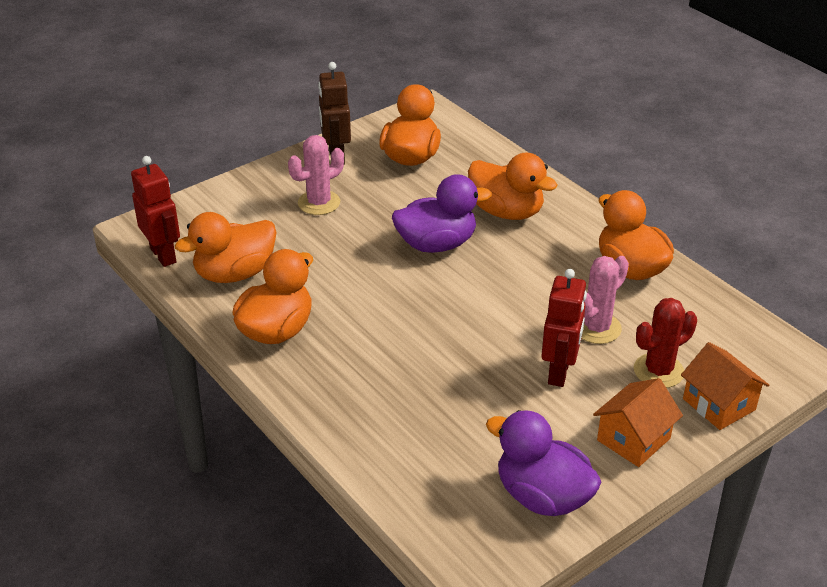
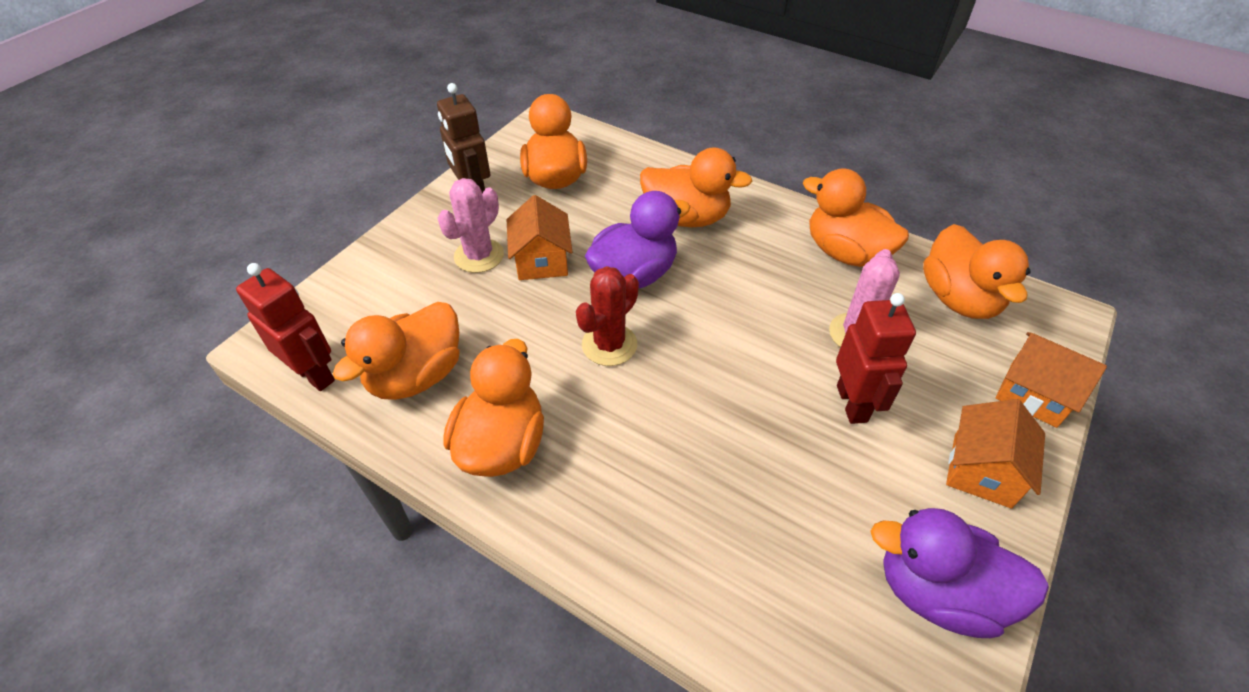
camera: 20 degrees left, 10 degrees up
red cactus [634,298,697,388] -> red cactus moved to [576,266,639,366]
none -> orange house [507,195,572,280]
none -> orange duck [923,224,1031,319]

